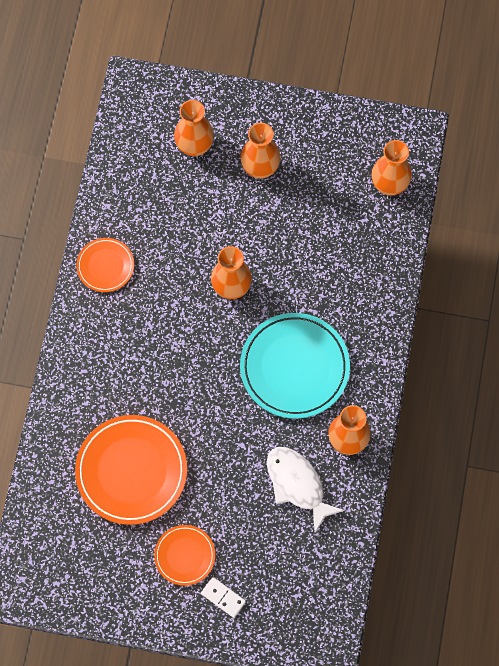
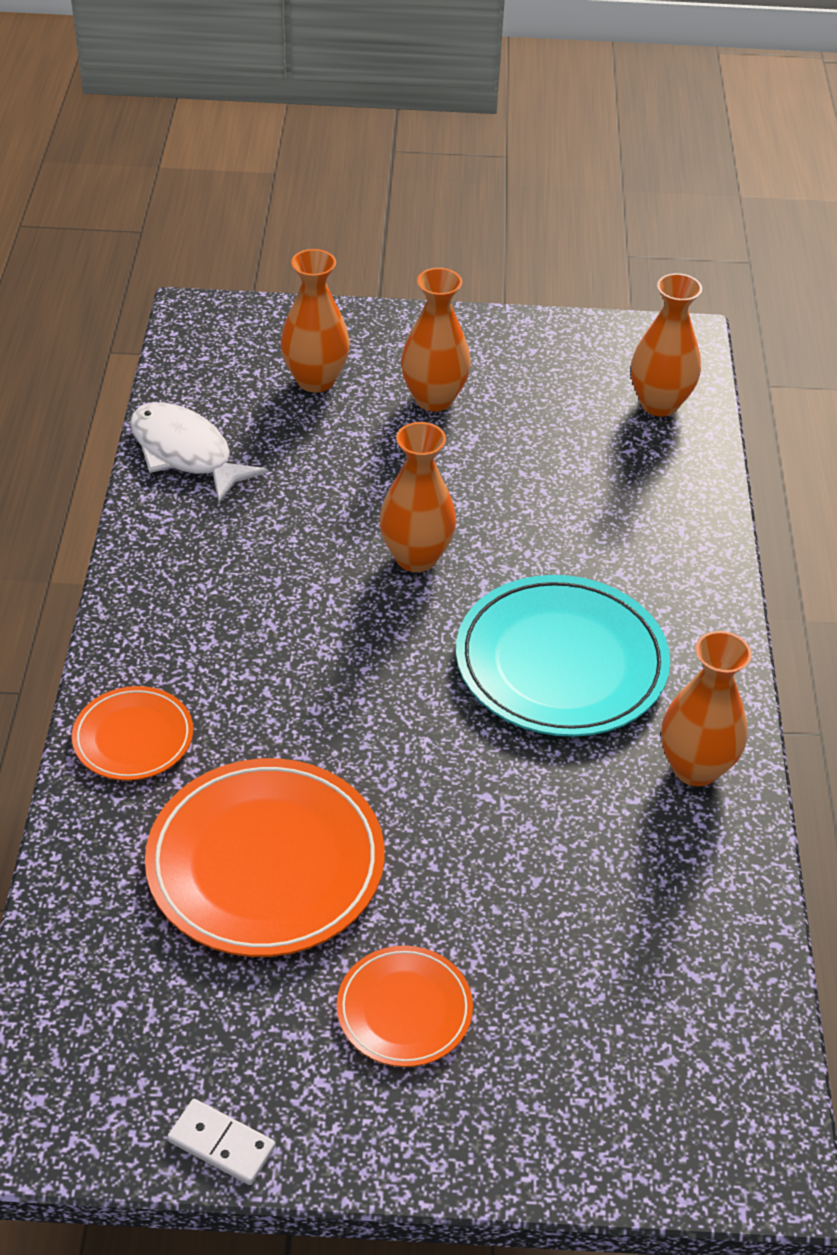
camera: 10 degrees left, 25 degrees down
orange plate [76,238,134,292] -> orange plate moved to [72,686,193,781]
white domino [201,577,246,618] -> white domino moved to [167,1099,276,1185]
white fish [267,447,345,533] -> white fish moved to [130,402,268,503]

